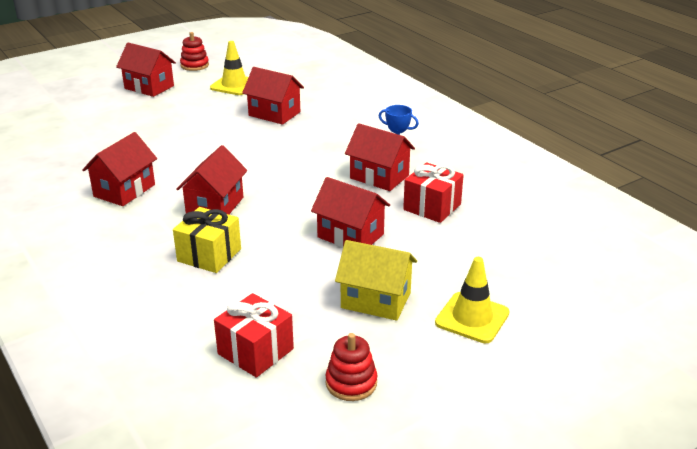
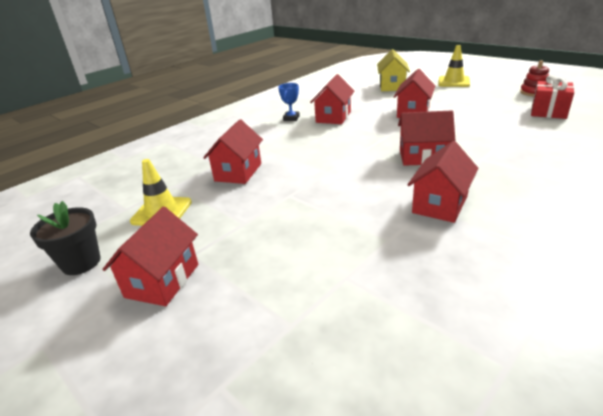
camera: 100 degrees left, 0 degrees up
red house [82,132,157,206] -> red house turned 75 degrees counterclockwise [407,141,479,223]
yellow gift [173,207,241,273] -> none
red stacking toy [180,32,209,71] -> black flower pot [30,201,101,275]
yellow house [335,240,417,321] -> yellow house moved to [377,49,410,91]
red gift [403,162,464,223] -> none

